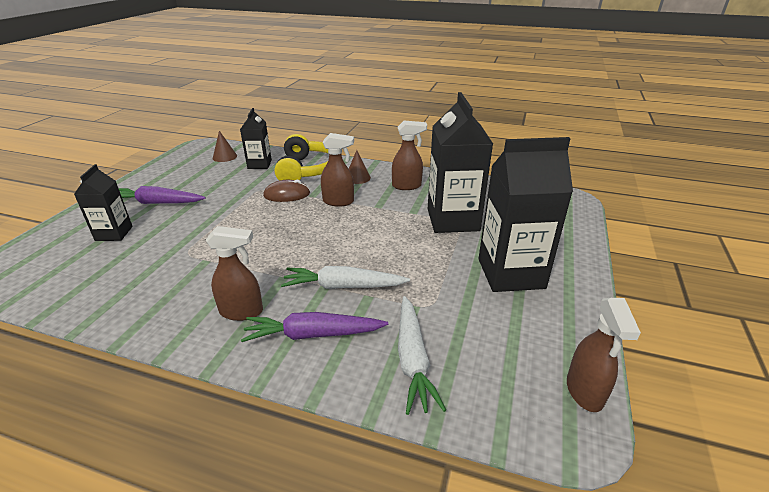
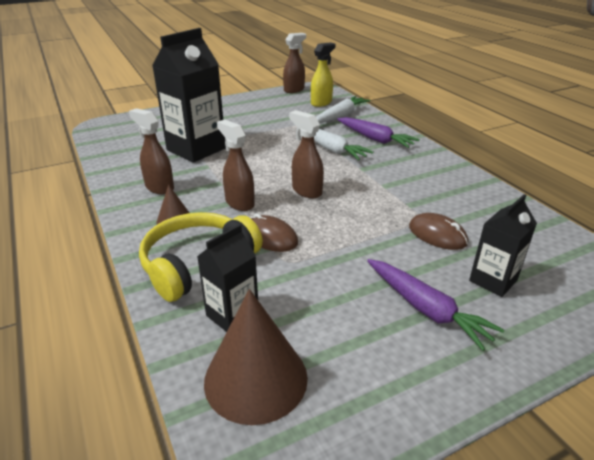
camera: 135 degrees left, 0 degrees up
brown spray bottle [206,226,263,321] -> brown spray bottle moved to [289,110,324,198]
brown cone [213,131,237,162] -> brown cone [204,289,308,425], size x1.96
black carton [478,137,573,292] -> none
none -> yellow spray bottle [311,42,335,107]
none -> brown mouse [409,213,468,250]

